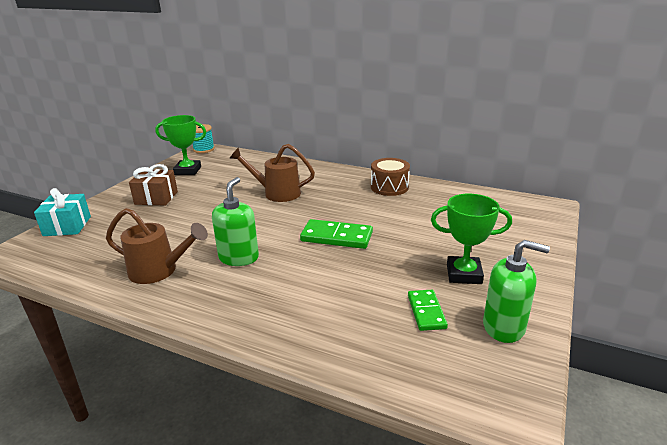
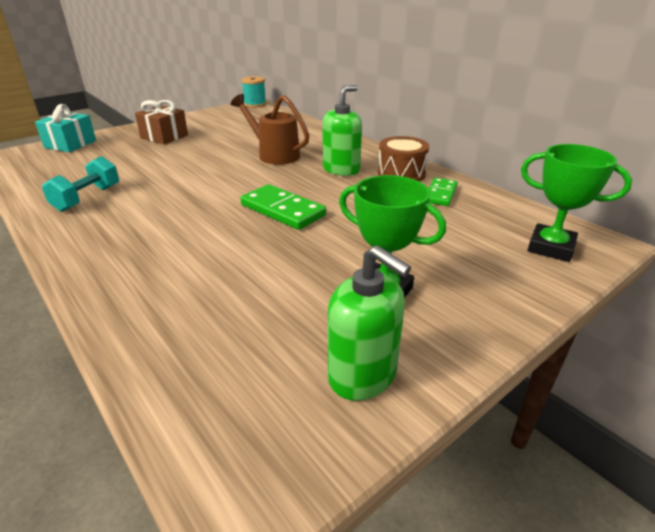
camera: 25 degrees right, 5 degrees up
brown watering can [106,208,208,284] -> turquoise dumbbell [42,156,119,212]
green trophy [155,115,206,175] -> green trophy moved to [521,144,632,262]
green soap dispenser [212,177,259,266] -> green soap dispenser moved to [323,85,362,176]
green domino [408,290,448,331] -> green domino moved to [429,178,458,206]

